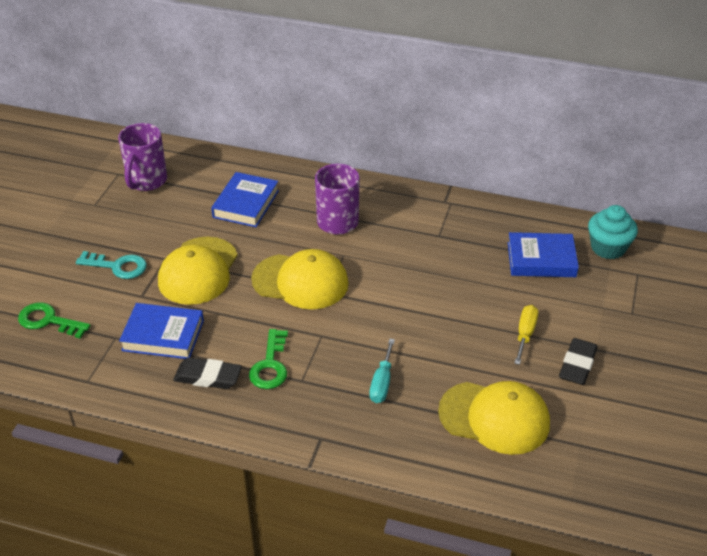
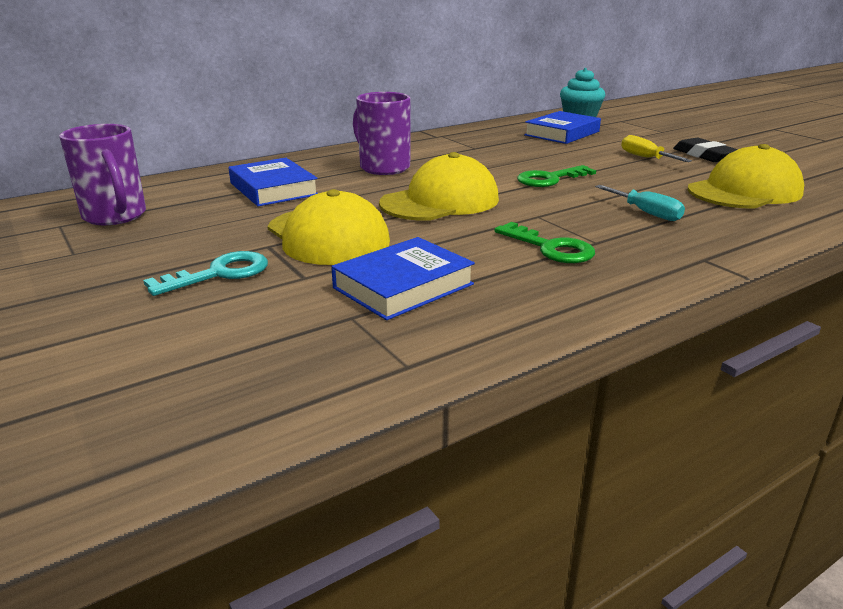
camera: 50 degrees left, 15 degrees down
green key [18,302,91,338] -> green key moved to [517,165,596,187]
black eraser [173,357,242,389] -> none

